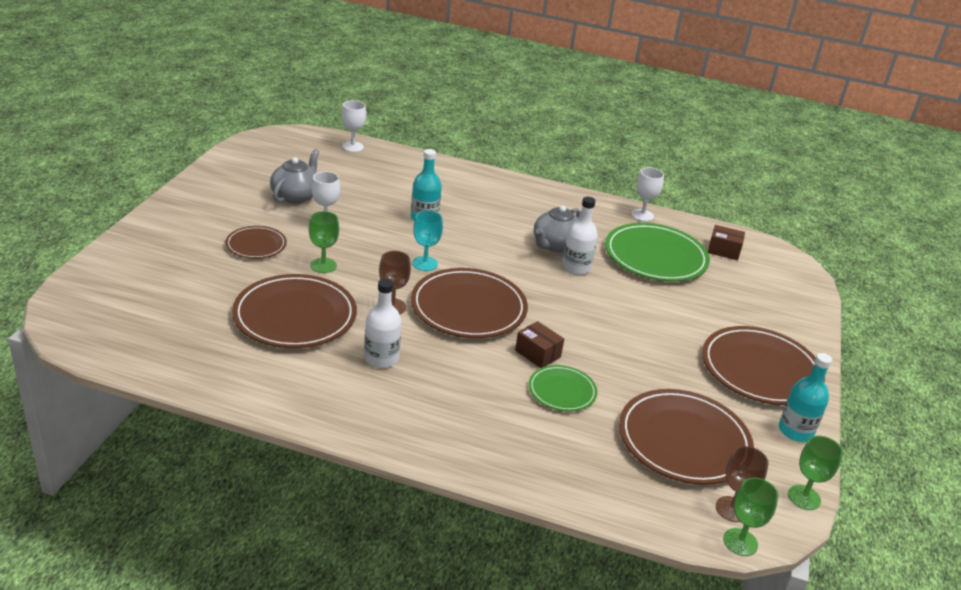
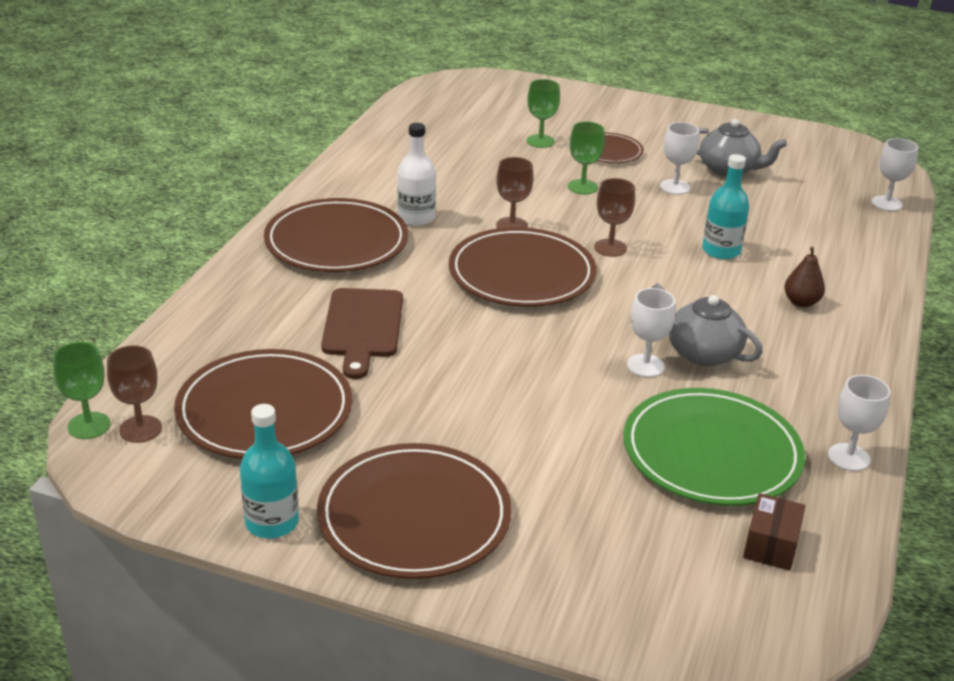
camera: 95 degrees right, 0 degrees up
brown plate [232,274,357,348] -> brown plate moved to [264,198,408,272]
turquoise goblet [412,211,443,271] -> brown goblet [594,178,635,257]
brown box [515,321,564,368] -> none
green plate [528,365,597,412] -> brown cutting board [321,288,403,379]
white bottle [562,197,598,275] -> white goblet [627,288,675,377]
green goblet [788,436,843,510] -> green goblet moved to [527,79,560,148]
none -> brown pear [784,247,825,307]

